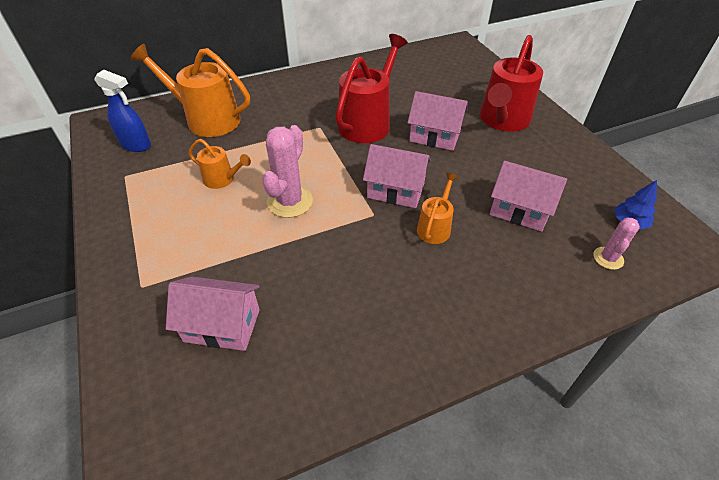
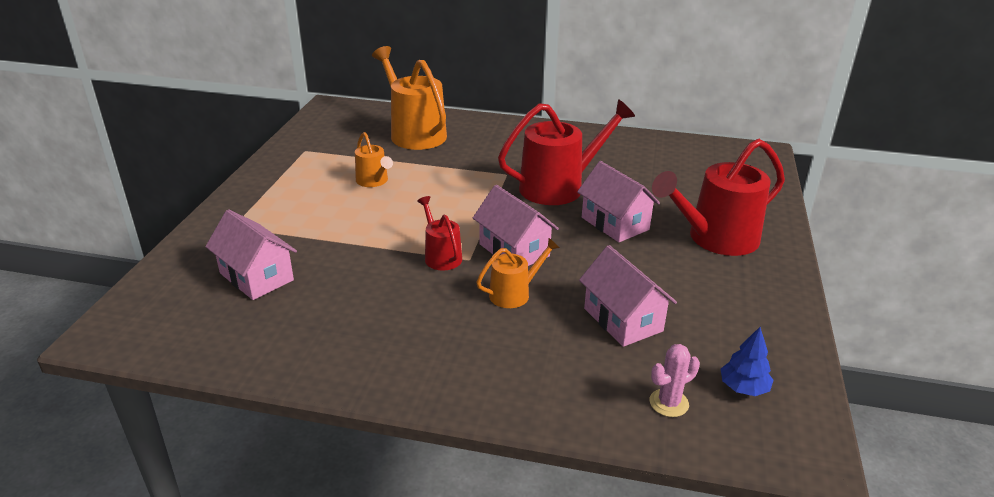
camera: 35 degrees right, 15 degrees down
blue spray bottle [94,69,151,152] -> none
pink cactus [262,125,313,218] -> none
none -> red watering can [417,196,462,271]

